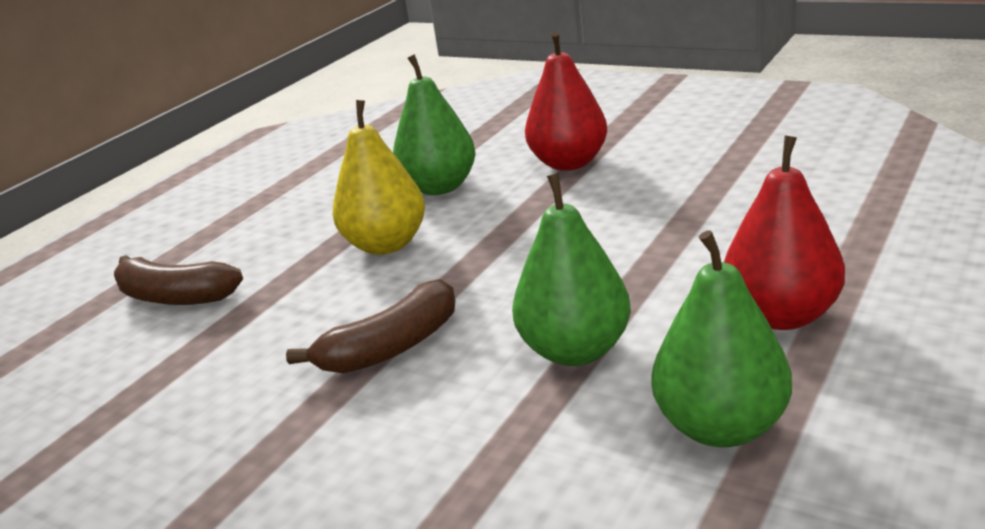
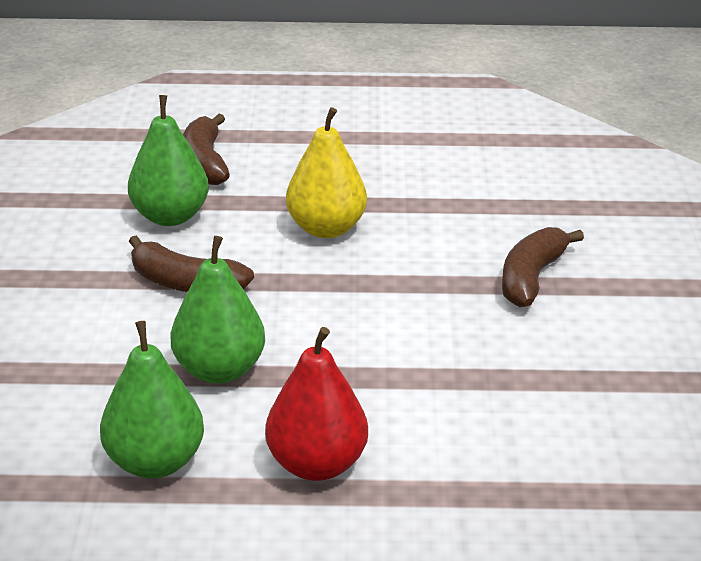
camera: 55 degrees right, 5 degrees up
green pear [393,54,476,195] -> green pear moved to [128,95,209,226]
red pear [525,31,607,171] -> brown banana [502,227,584,307]

